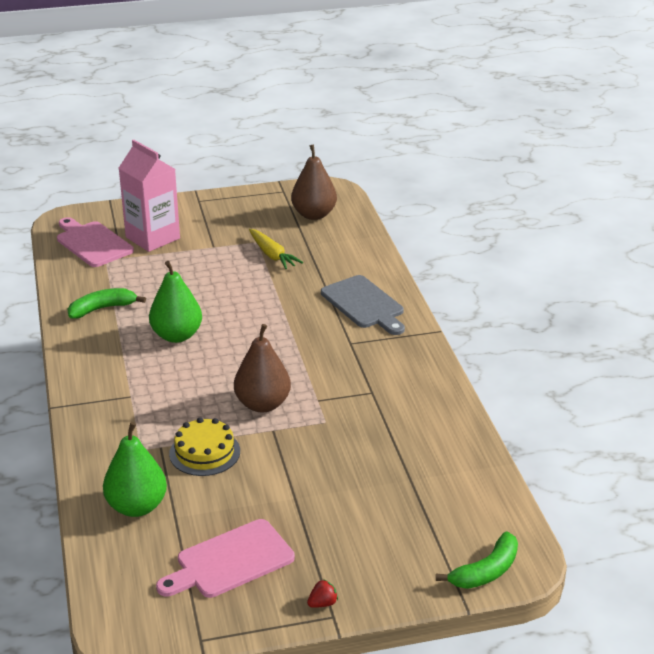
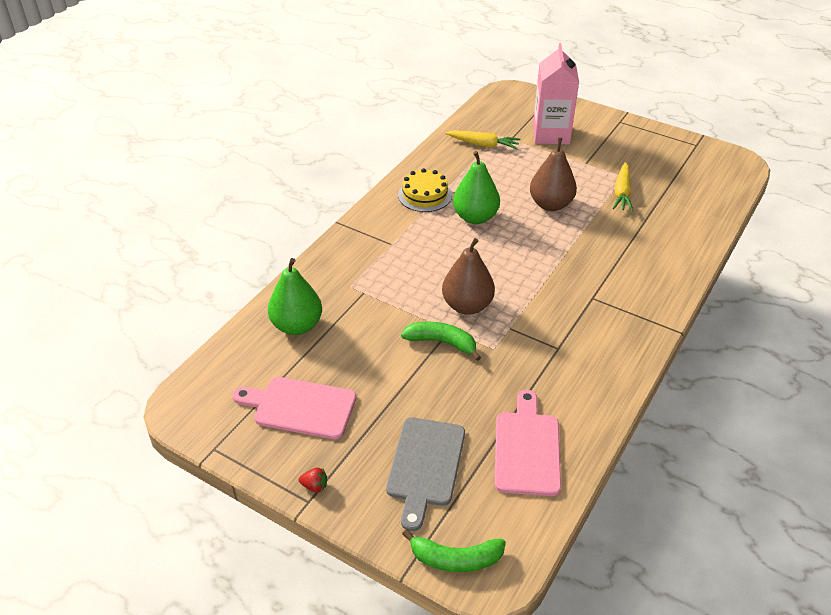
camera: 45 degrees right, 10 degrees up
pink cutting board [57,217,134,267] -> pink cutting board moved to [495,390,561,496]
green banana [67,288,146,318] -> green banana moved to [401,322,481,361]
yellow cake [169,417,240,476] -> yellow cake moved to [398,168,452,212]
brown pear [291,144,337,220] -> brown pear moved to [530,137,577,211]
grey cutting board [321,275,405,335] -> grey cutting board moved to [386,417,465,531]
none -> yellow carrot [445,130,520,149]

